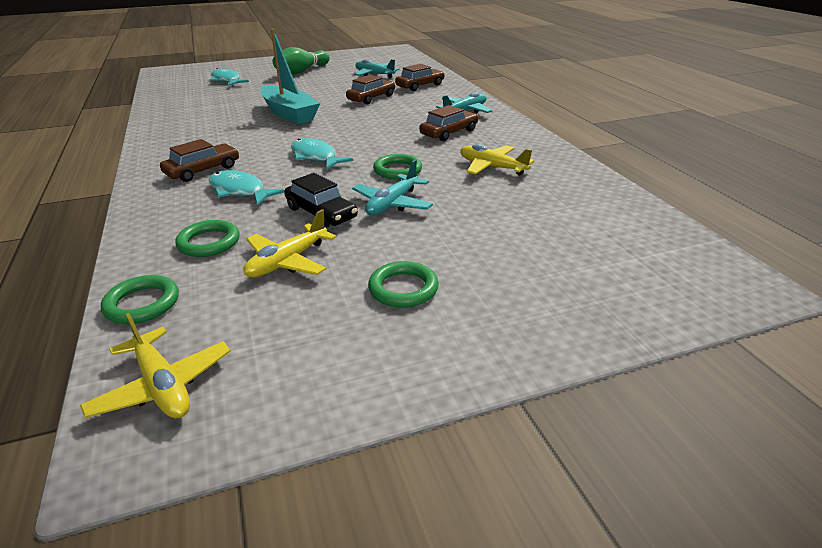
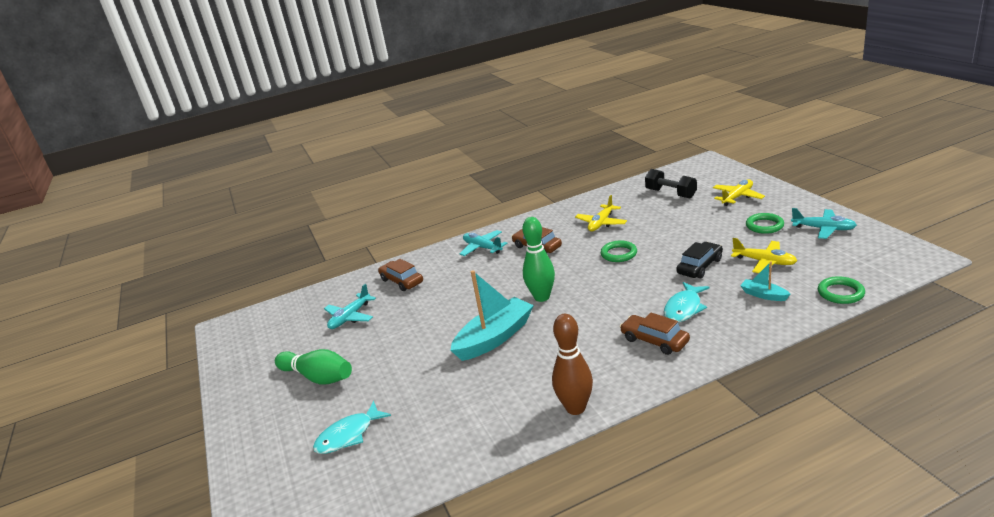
camera: 90 degrees left, 5 degrees down
yellow plane [80,313,231,418] -> yellow plane moved to [713,179,765,206]
green ring [175,220,239,257] -> turquoise boat [740,262,791,301]
turquoise fish [291,138,353,170] -> none
brown car [346,75,395,104] -> none
turquoise plane [352,160,433,215] -> turquoise plane moved to [791,208,857,239]
none -> green bowling pin [522,217,555,302]
none -> brown bowling pin [552,314,593,415]
none -> black dumbbell [645,169,697,199]

